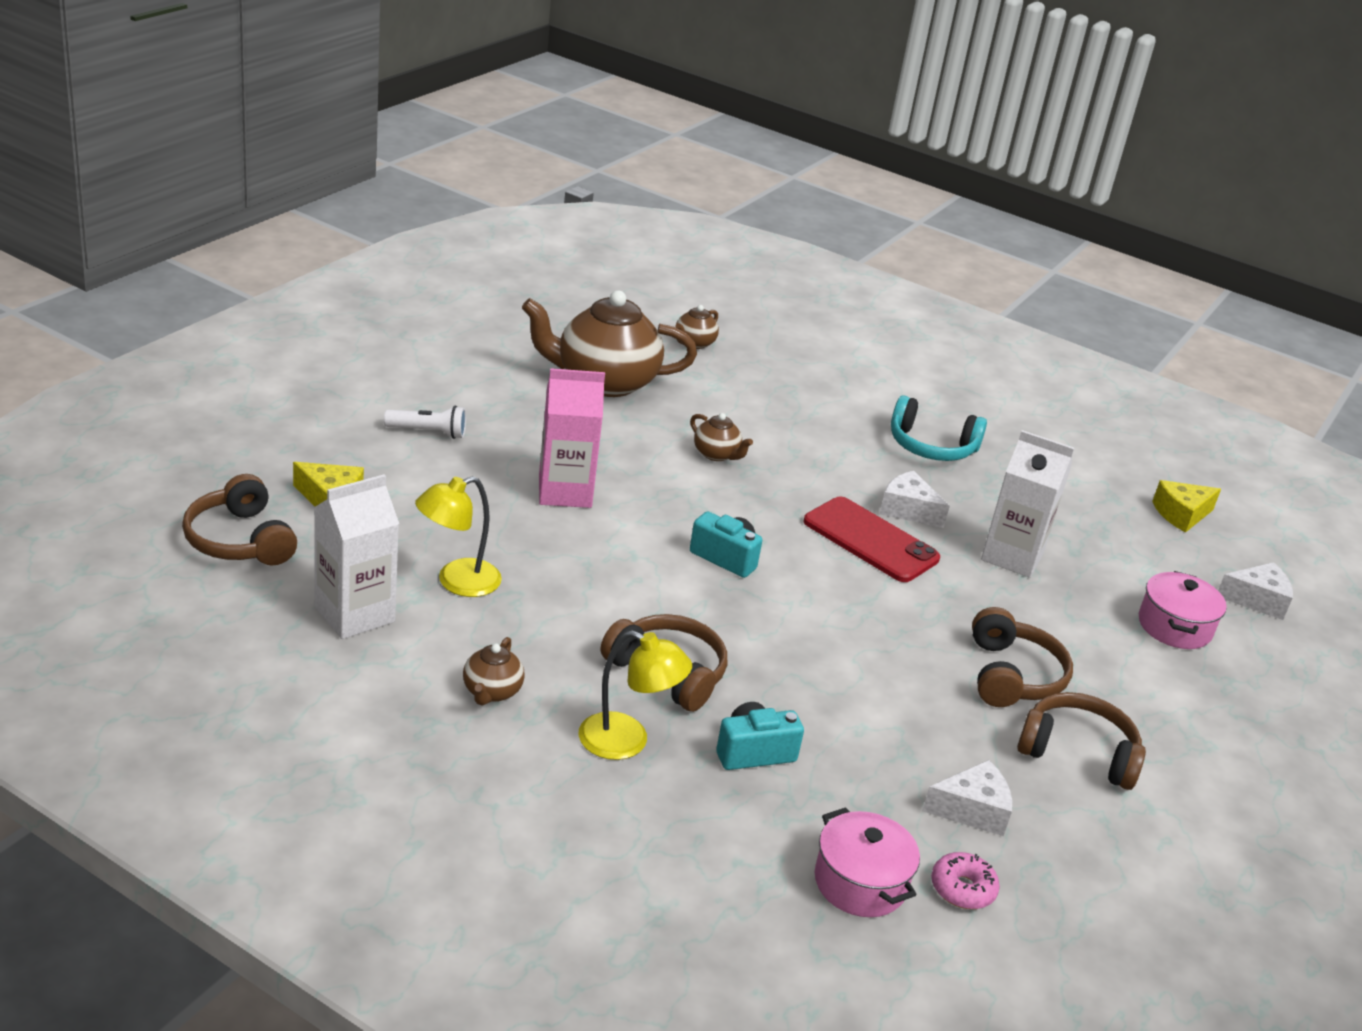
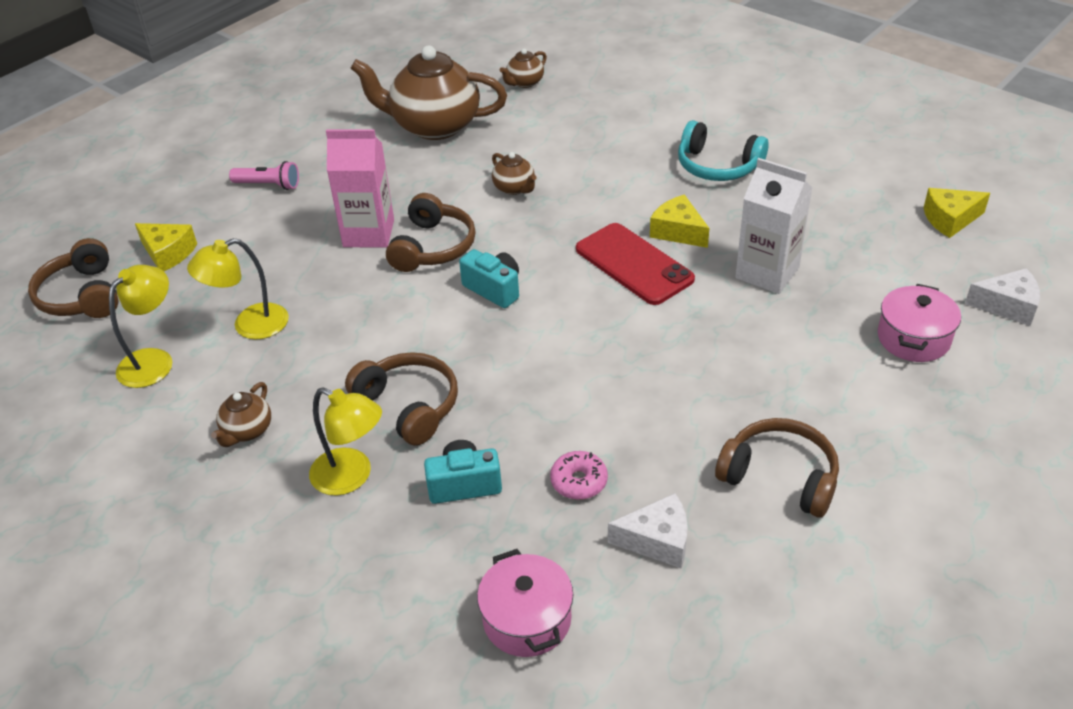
camera: 15 degrees right, 10 degrees up
white carton [314,474,399,639] -> yellow lamp [109,265,172,388]
white flashlight [384,406,466,439] -> pink flashlight [229,161,299,190]
white cheese [880,471,950,528] -> yellow cheese [650,195,709,248]
pink donut [931,852,1000,909] -> pink donut moved to [550,451,608,500]
brown headphones [972,607,1073,707] -> brown headphones moved to [386,193,476,272]

